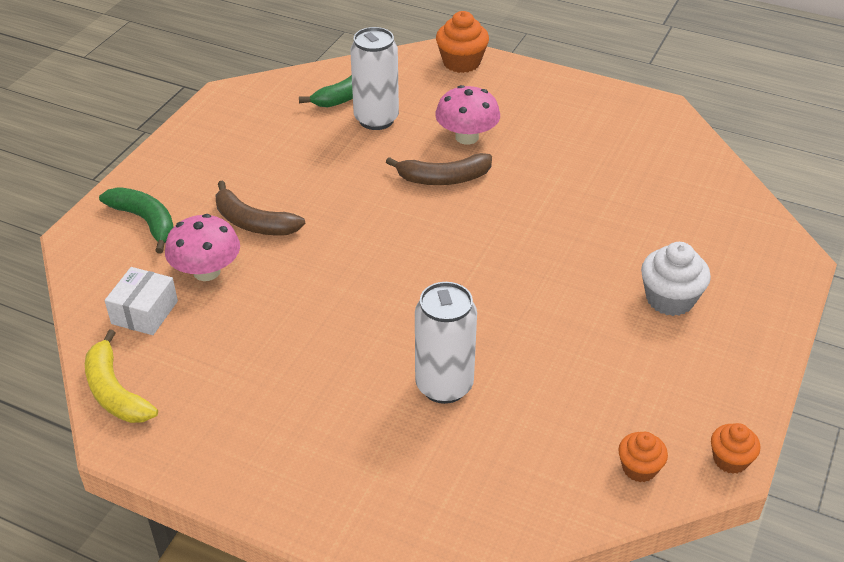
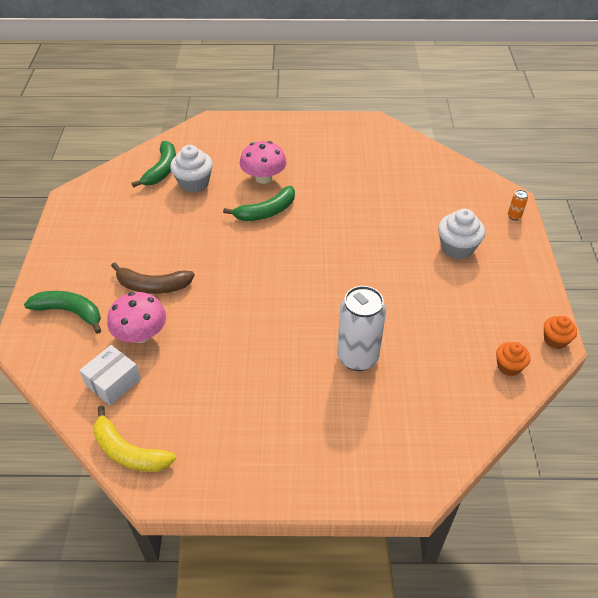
camera: 25 degrees left, 5 degrees up
white box [105,267,178,335] -> white box turned 45 degrees clockwise [79,345,141,405]
white can [350,27,399,130] -> white cupcake [170,145,213,193]
brown banana [386,153,492,185] -> green banana [223,186,295,221]
orange cupcake [436,11,489,73] -> none
none -> orange can [508,190,528,220]

